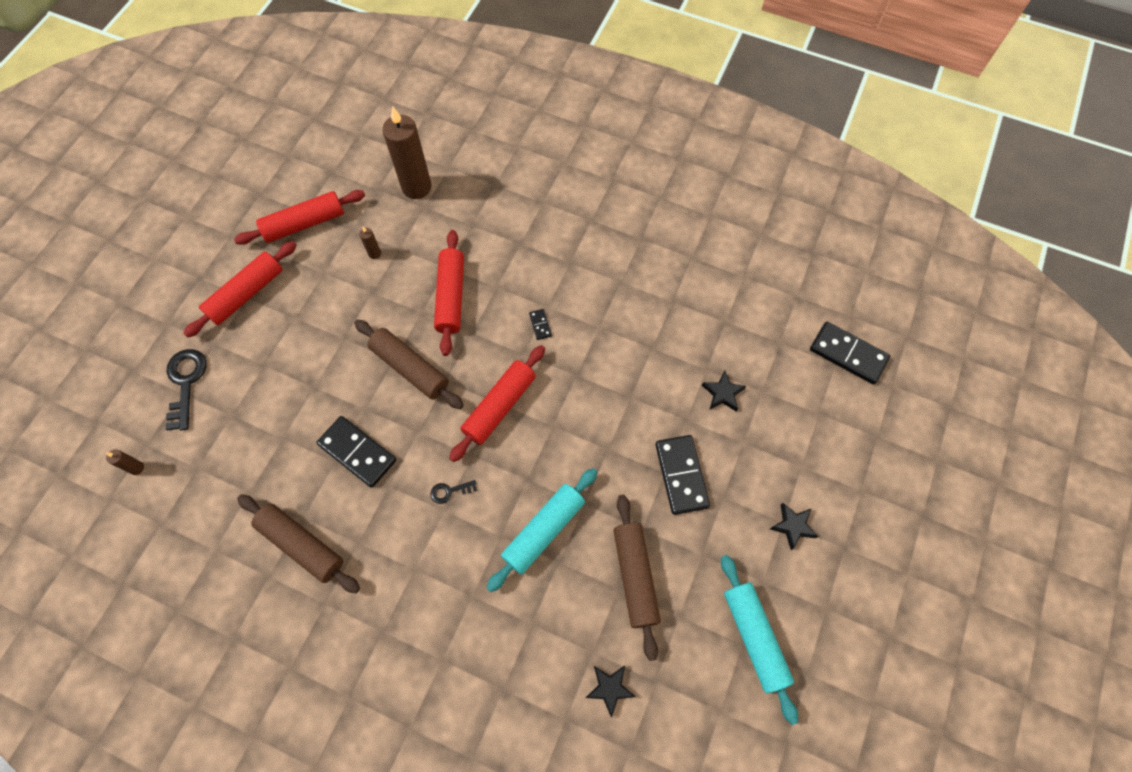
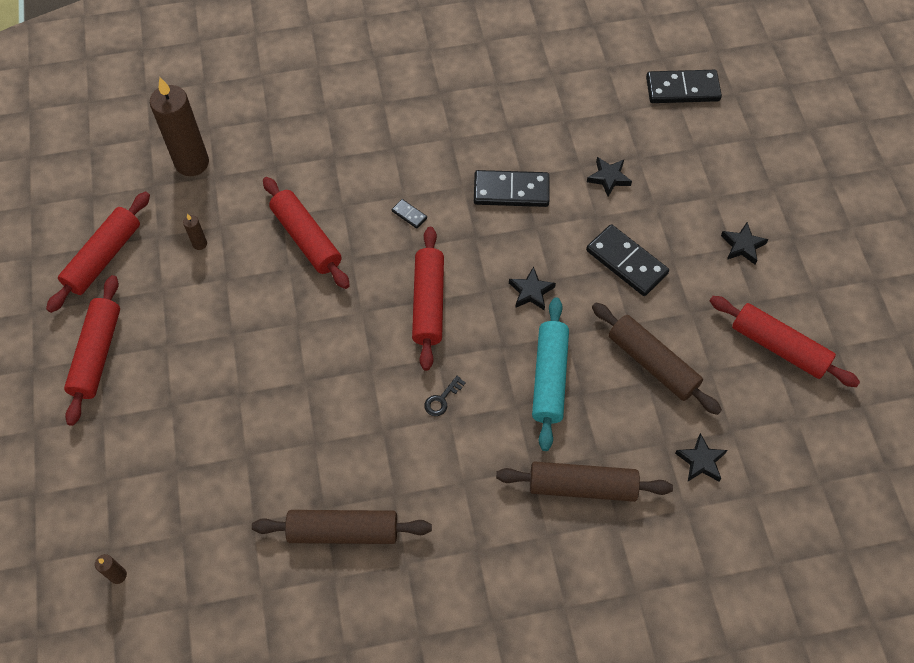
camera: 35 degrees left, 5 degrees down
black key [166,349,207,431] -> none
black domino [316,416,396,488] -> black domino moved to [474,170,549,207]
brown rolling pin [354,319,464,409] -> brown rolling pin moved to [496,461,673,502]
turquoise rolling pin [721,555,798,725] -> red rolling pin [710,296,860,387]
none -> black star [509,267,556,310]

